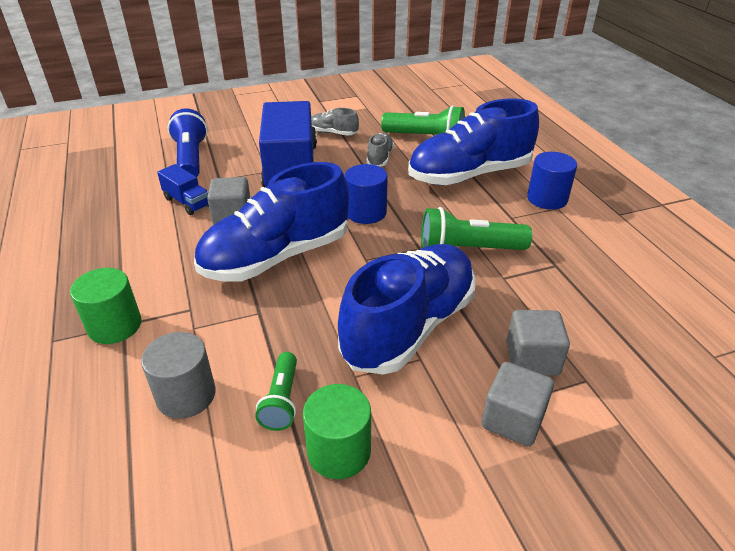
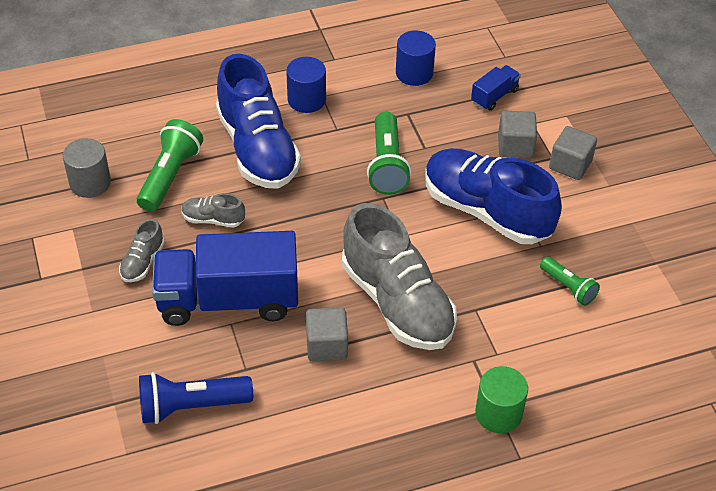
camera: 90 degrees left, 10 degrees up
grey cylinder [141,332,216,419] -> grey cylinder moved to [63,138,111,198]
blue truck [157,164,209,215] -> blue truck moved to [471,65,521,111]
blue shoe [194,162,349,282] -> grey shoe [342,203,457,350]
green flashlight [255,352,297,431] -> green flashlight turned 45 degrees clockwise [540,257,600,306]
green cylinder [303,384,371,479] -> none
blue cylinder [344,164,388,224] -> blue cylinder moved to [396,31,436,86]

